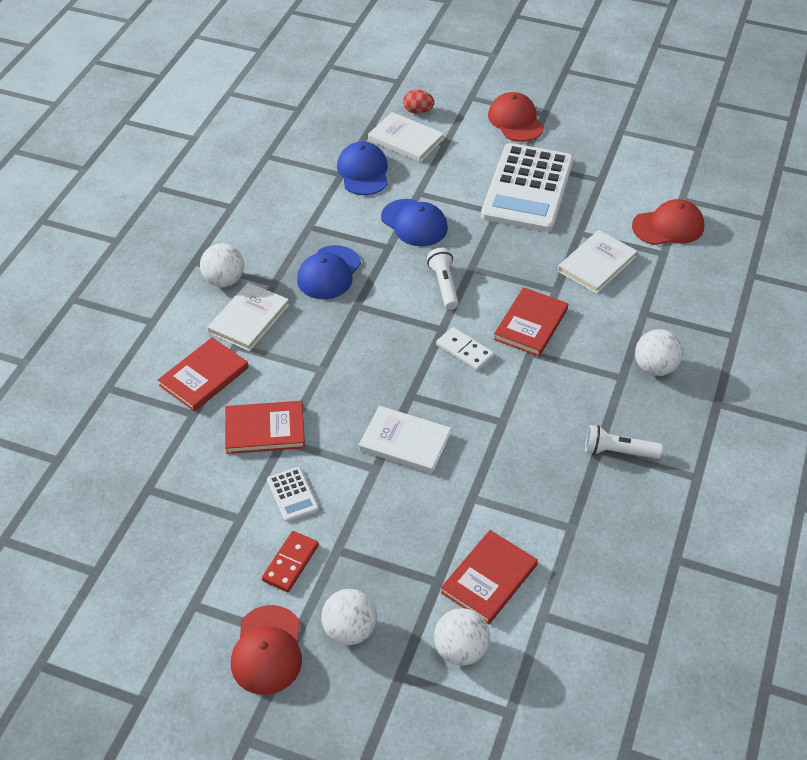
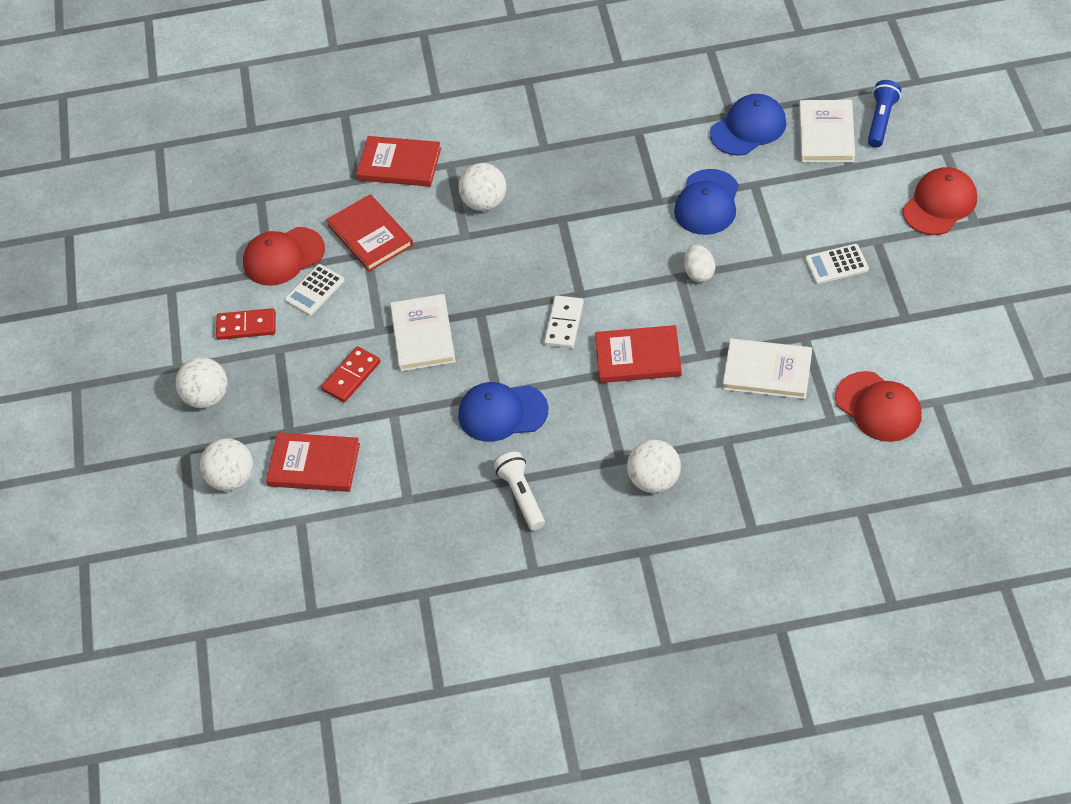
camera: 65 degrees right, 5 degrees up
white ball [200,243,244,287] -> white ball moved to [459,163,507,211]
white book [207,282,289,351] -> none
red cap [231,605,302,695] -> red cap moved to [243,227,325,286]
blue cap [297,245,361,299] -> blue cap moved to [458,382,548,442]
red egg [403,90,434,114] -> blue flashlight [868,80,901,148]
white flashlight [427,248,459,310] -> none
white calculator [481,143,574,232] -> white calculator [805,244,869,284], size x0.40
none -> red domino [321,346,380,402]
none -> white egg [684,245,715,282]

